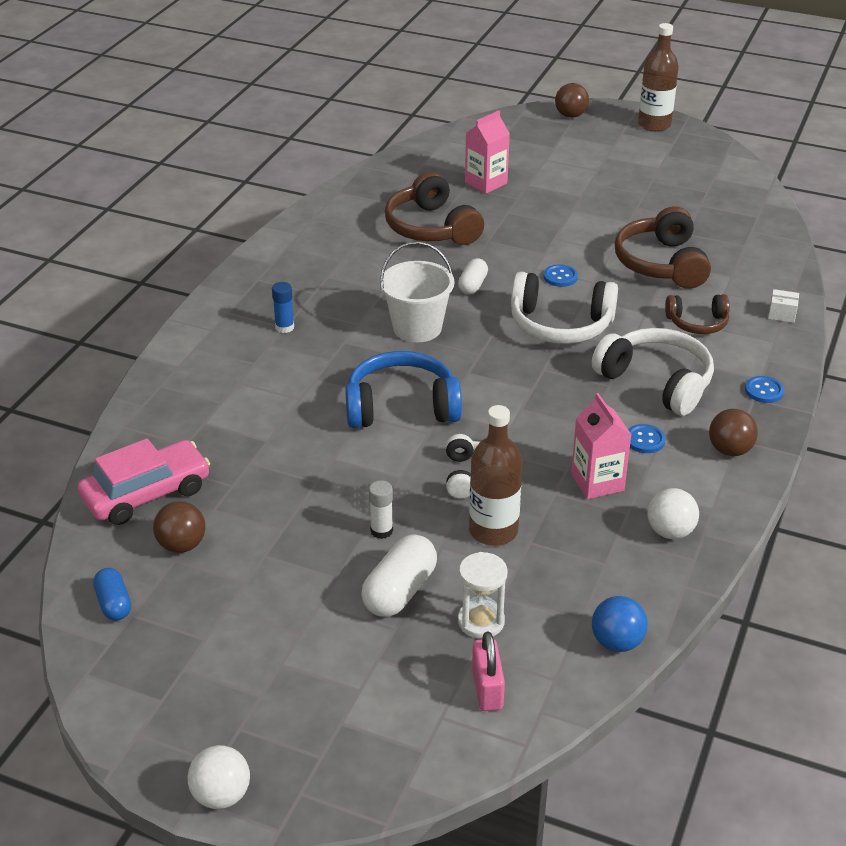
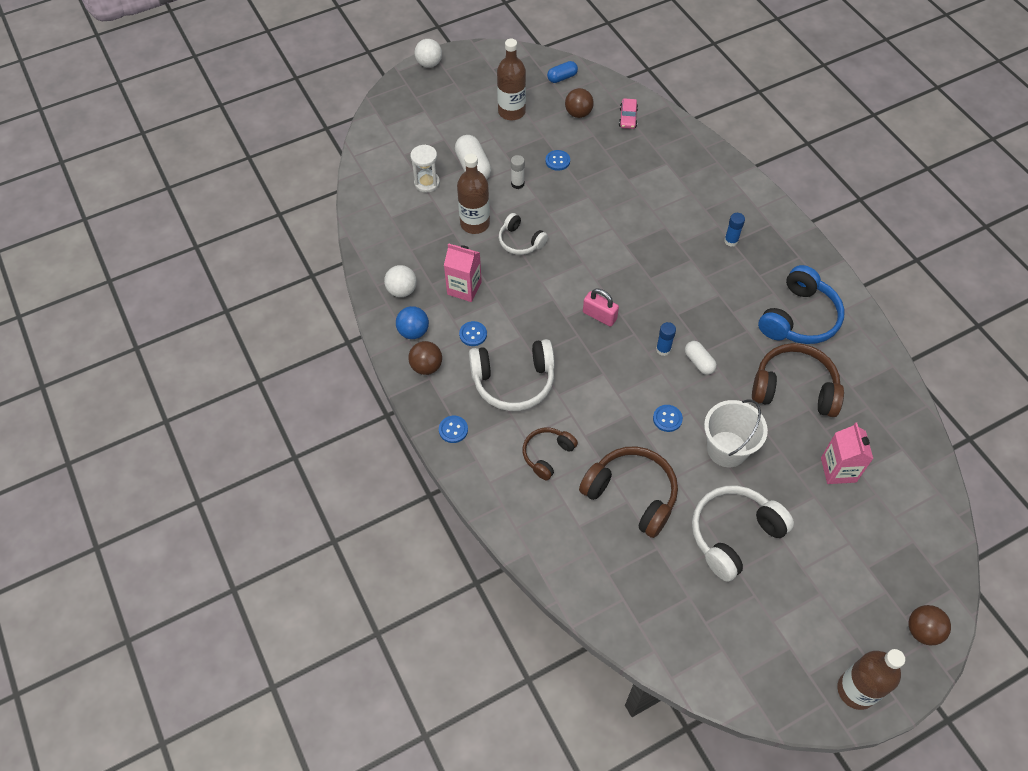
camera: 130 degrees right, 20 degrees up
pink car [78,438,210,525] -> pink car [619,98,638,129], size x0.51
blue capsule [93,568,131,621] -> blue capsule turned 45 degrees counterclockwise [547,61,578,83]
blue headphones [345,351,462,428] -> blue headphones moved to [758,265,845,344]
white bucket [380,242,455,342] -> white bucket moved to [704,399,768,467]
pink padlock [472,631,505,711] -> pink padlock moved to [583,289,619,327]
white headphones [511,272,618,344] -> white headphones moved to [692,485,794,582]
blue ball [592,596,648,652] -> blue ball moved to [396,306,429,339]
white box [768,289,799,323] -> none
none -> brown bottle [497,39,526,120]
none -> blue button [545,150,570,171]
none -> blue glue stick [656,322,676,356]

